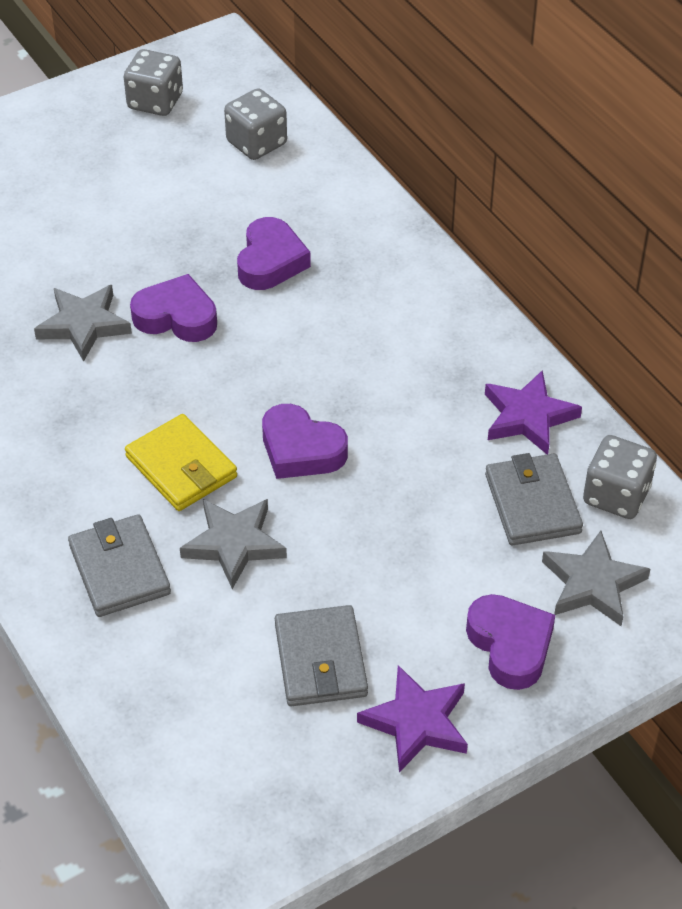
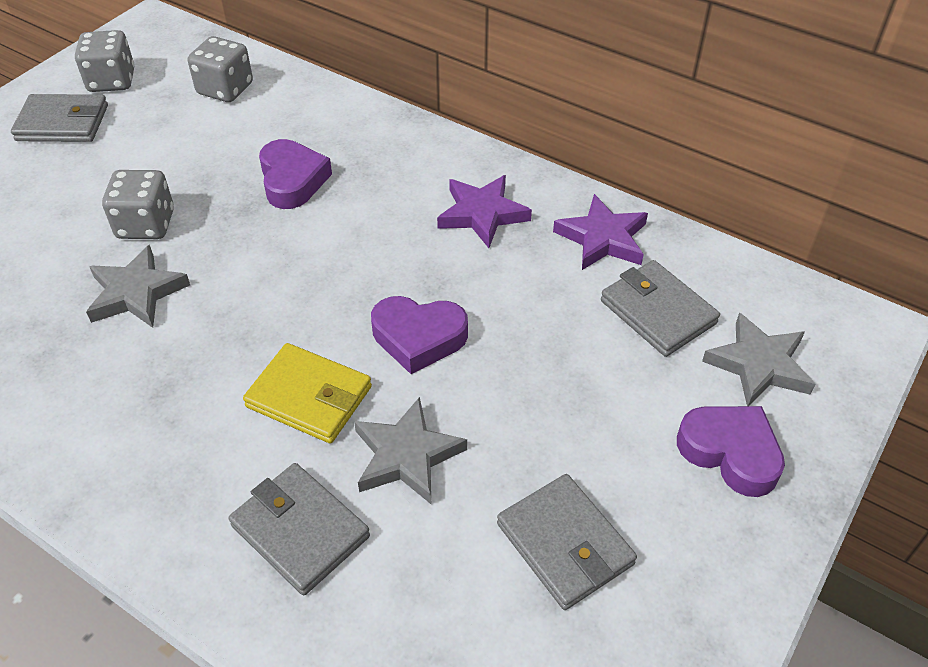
camera: 25 degrees left, 0 degrees up
purple heart [130,274,217,342] -> none
purple star [357,665,468,773] -> purple star moved to [437,175,532,248]
grey dice [583,435,657,519] -> grey dice moved to [102,170,174,239]
none -> grey wallet [11,94,108,142]

